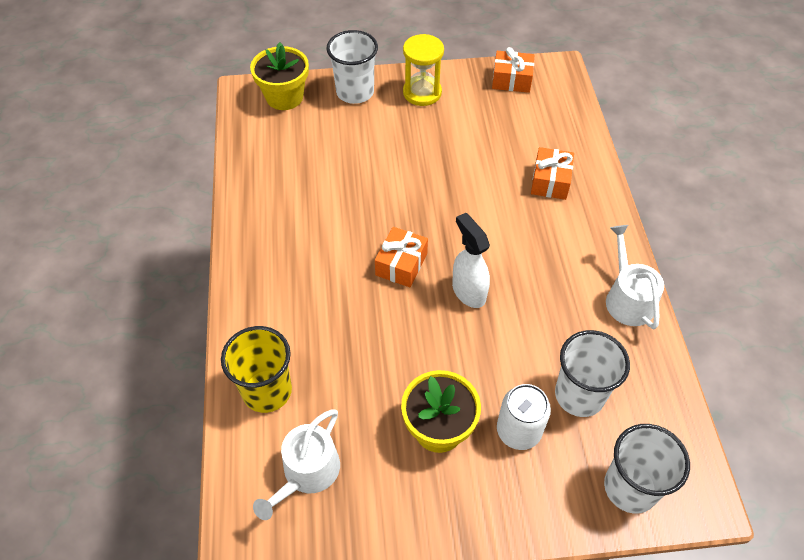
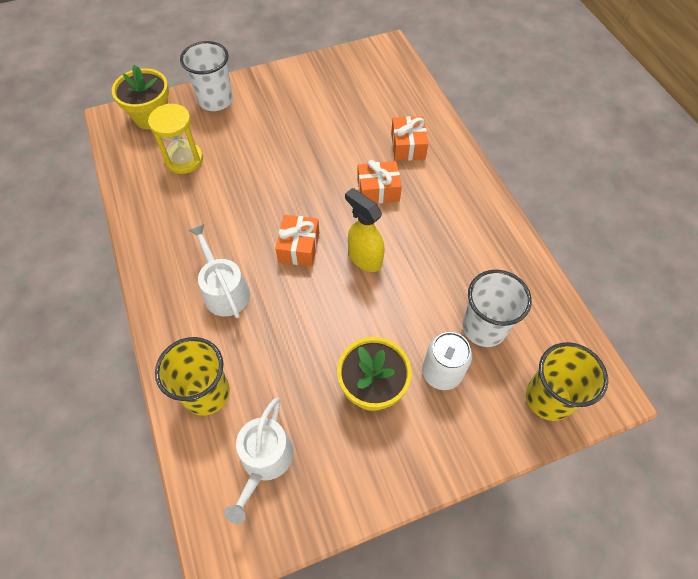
camera: 15 degrees left, 5 degrees up
yellow hourglass [403,34,444,106] -> yellow hourglass moved to [148,104,203,174]
white spray bottle [452,213,490,308] -> yellow spray bottle [345,188,384,272]
orange gift [492,47,534,93] -> orange gift moved to [357,160,402,204]
white cup [604,424,690,514] -> yellow cup [526,342,608,421]
white watering can [606,225,664,329] -> white watering can moved to [188,224,250,318]

